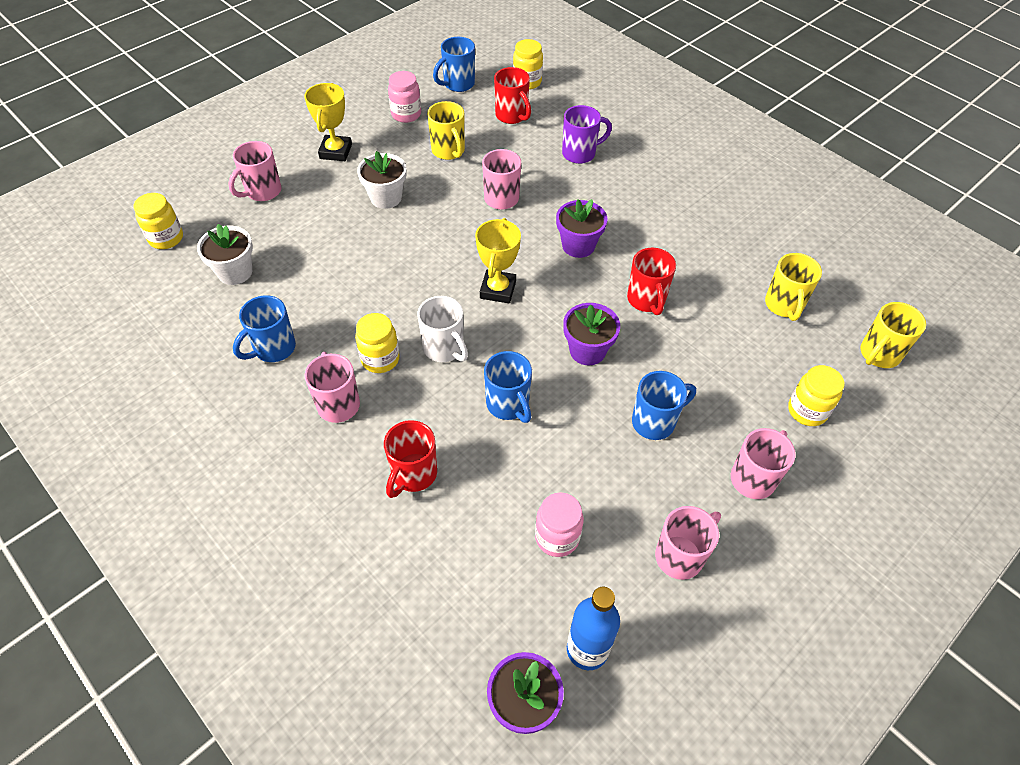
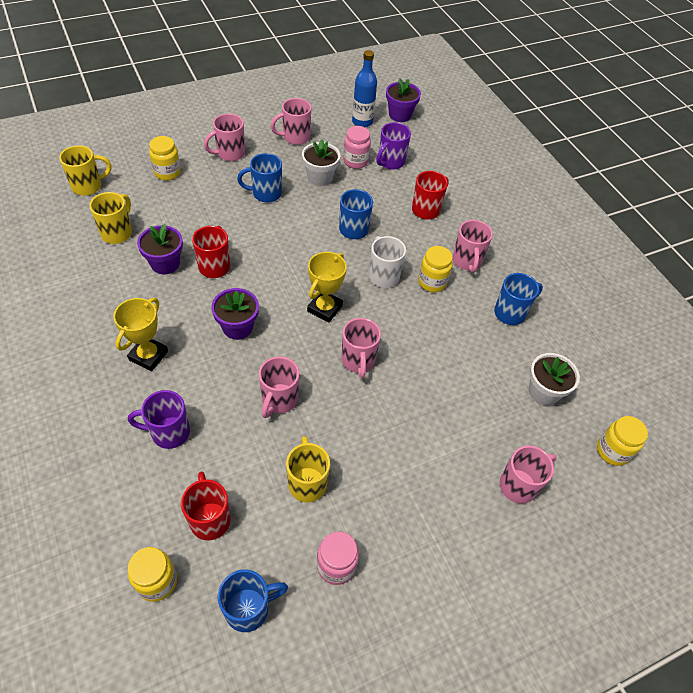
camera: 165 degrees left, 0 degrees up
yellow trophy [304,83,352,161] -> yellow trophy moved to [113,298,168,371]
white flower pot [357,151,406,209] -> white flower pot moved to [302,139,340,186]
purple flower pot [563,303,620,365] -> purple flower pot moved to [137,224,183,274]
none -> pink mug [341,318,381,378]
none -> purple mug [376,122,411,170]

